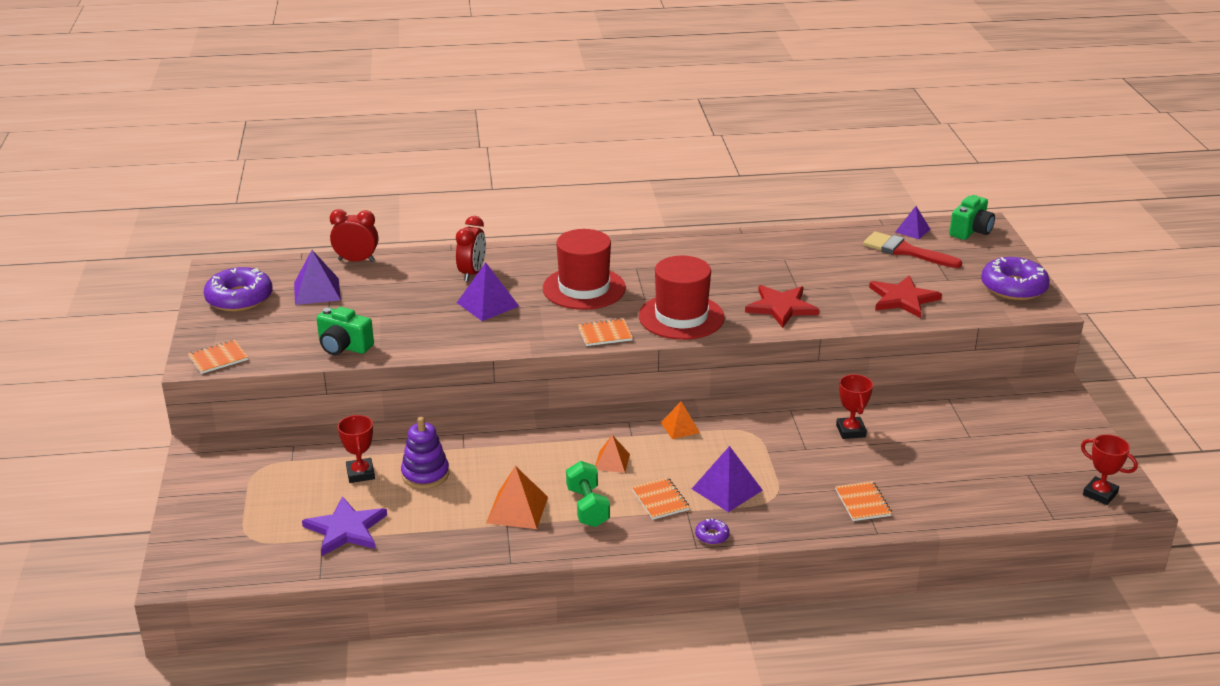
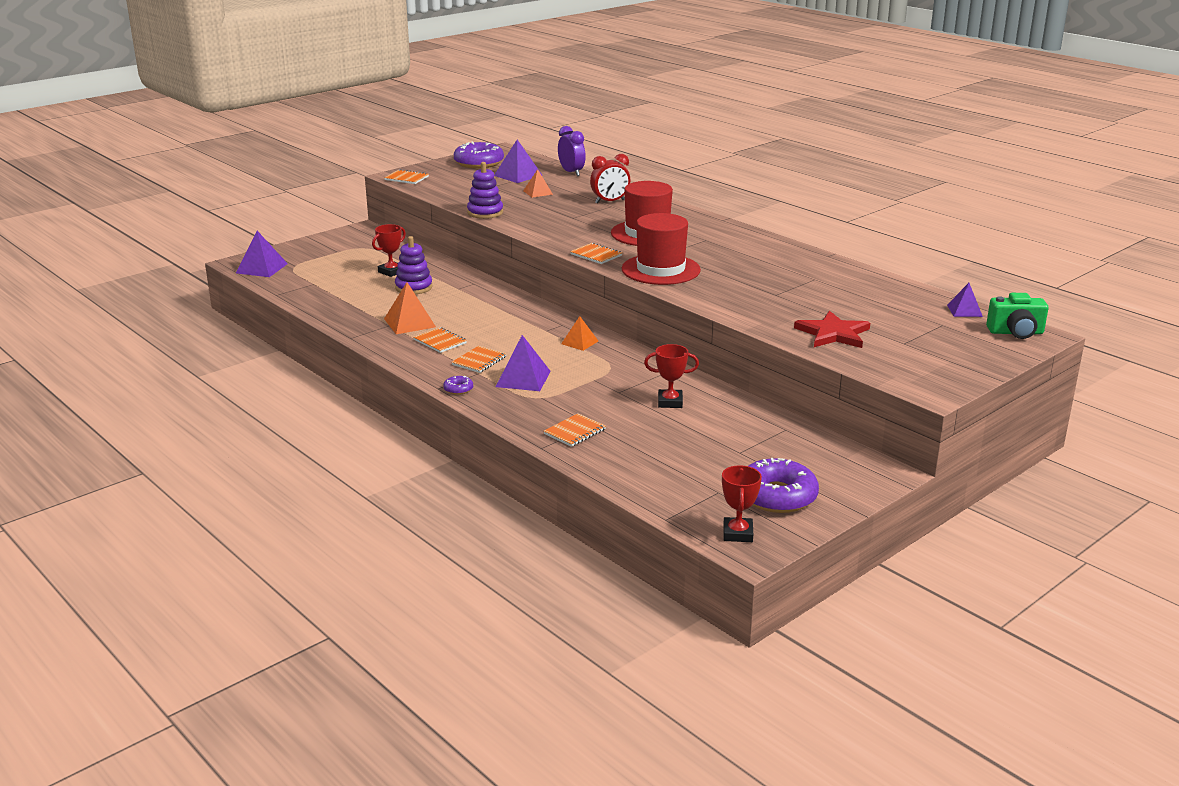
camera: 55 degrees right, 5 degrees down
purple star [302,496,387,556] -> none
green camera [316,307,374,355] -> none
red clock [330,209,378,262] -> purple clock [558,126,586,176]
purple pyramid [457,262,519,321] -> purple pyramid moved to [236,231,288,277]
green dumbbell [566,461,610,527] -> orange notebook [414,327,467,353]
orange pyramid [595,435,630,473] -> orange pyramid moved to [523,169,553,198]
red star [745,285,819,328] -> none
red trophy [836,374,873,439] -> red trophy turned 45 degrees clockwise [644,344,699,408]
red brush [863,231,962,268] -> none
purple donut [981,257,1050,300] -> purple donut moved to [748,458,819,513]
none -> purple stacking toy [467,162,503,219]

